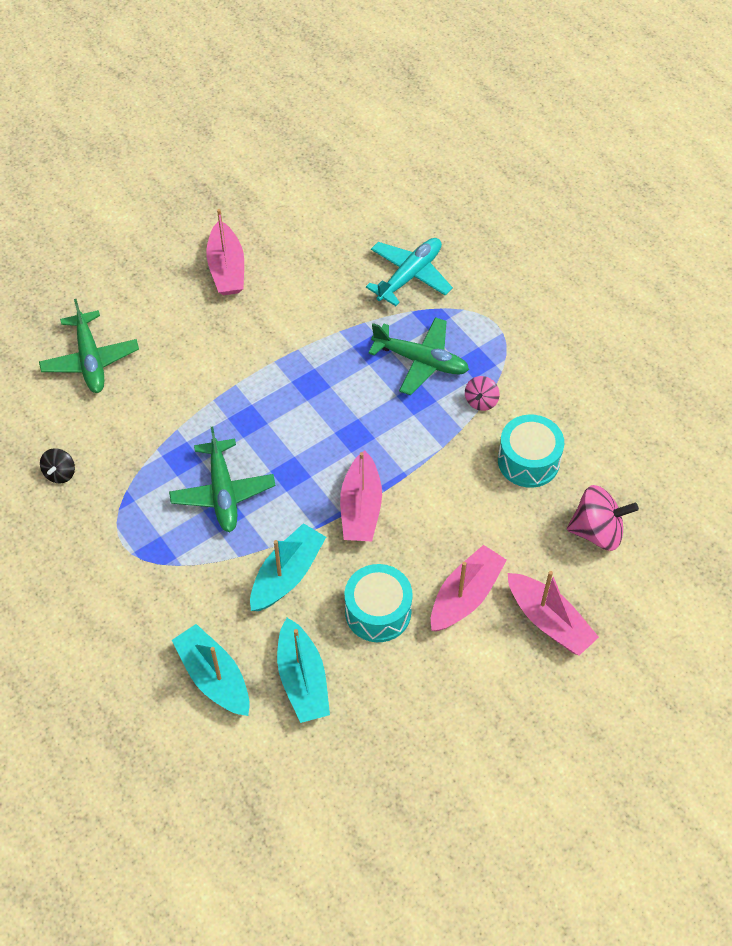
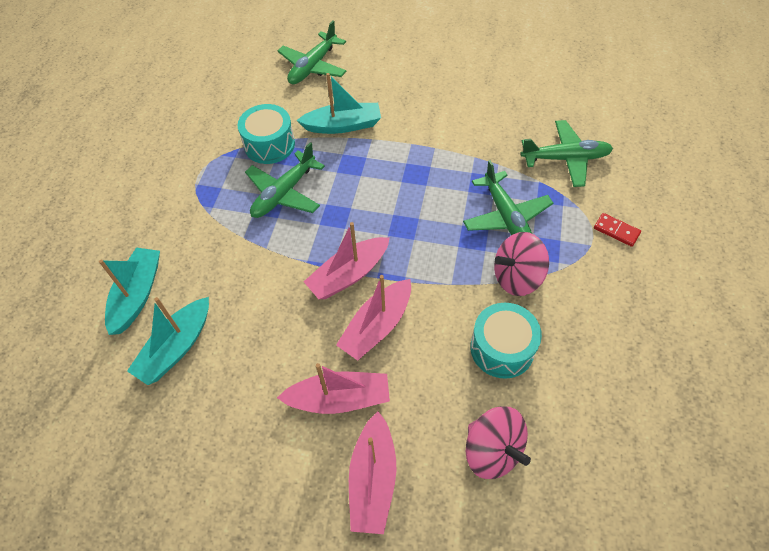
camera: 50 degrees right, 0 degrees up
black spinning top [40,448,75,483] -> none
pink boat [206,209,244,295] -> pink boat moved to [336,275,411,361]
turquoise boat [250,523,326,611] -> turquoise boat moved to [297,73,381,134]
turquoise drum [345,564,413,642] -> turquoise drum moved to [238,104,295,164]
turquoise plane [366,238,453,306] -> green plane [521,120,613,187]
pink spinning top [465,376,500,411] -> pink spinning top [494,232,549,296], size x1.79
none -> red domino [594,213,641,247]

